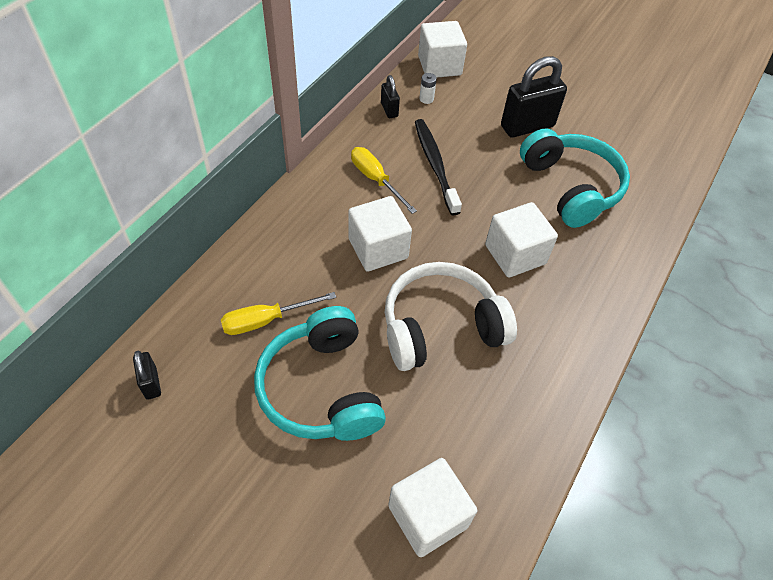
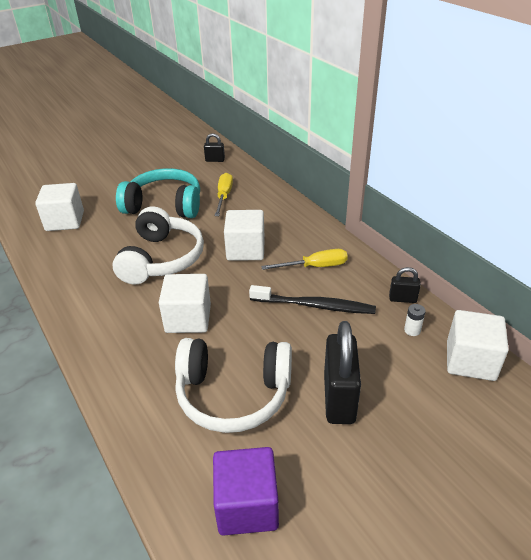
camera: 120 degrees right, 15 degrees down
turquoise headphones [520,129,630,228] -> white headphones [175,338,292,433]
none -> purple cube [213,447,279,536]

